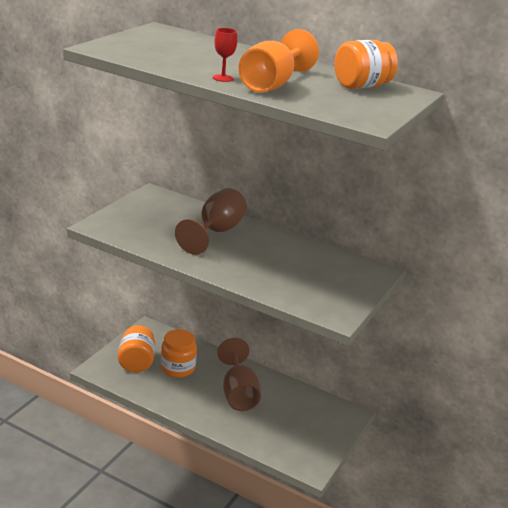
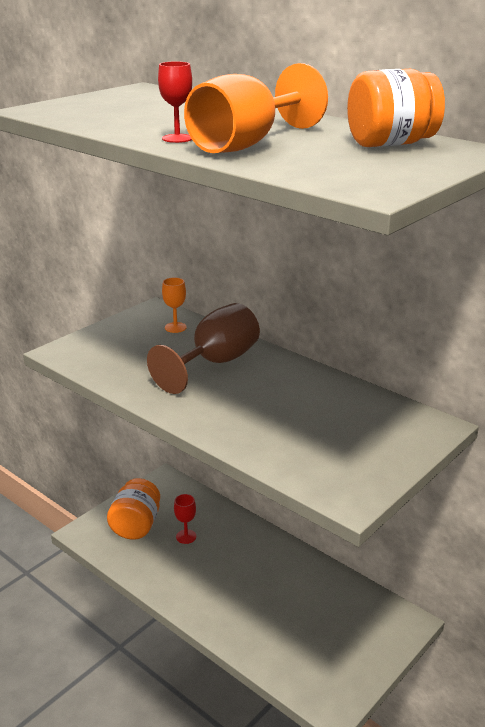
camera: 15 degrees right, 0 degrees up
orange jar [161,329,197,378] -> red goblet [174,494,196,544]
brown goblet [217,338,261,411] -> none
none -> orange goblet [162,277,187,333]

